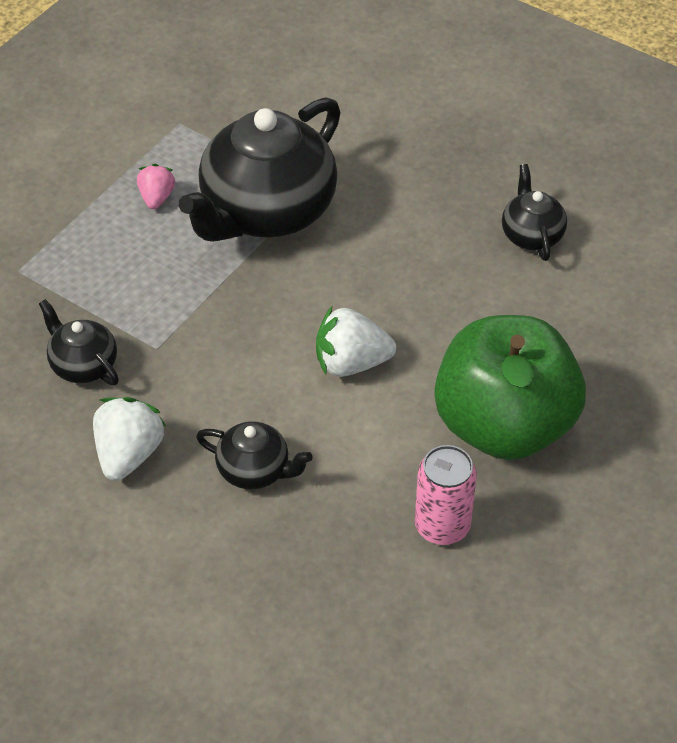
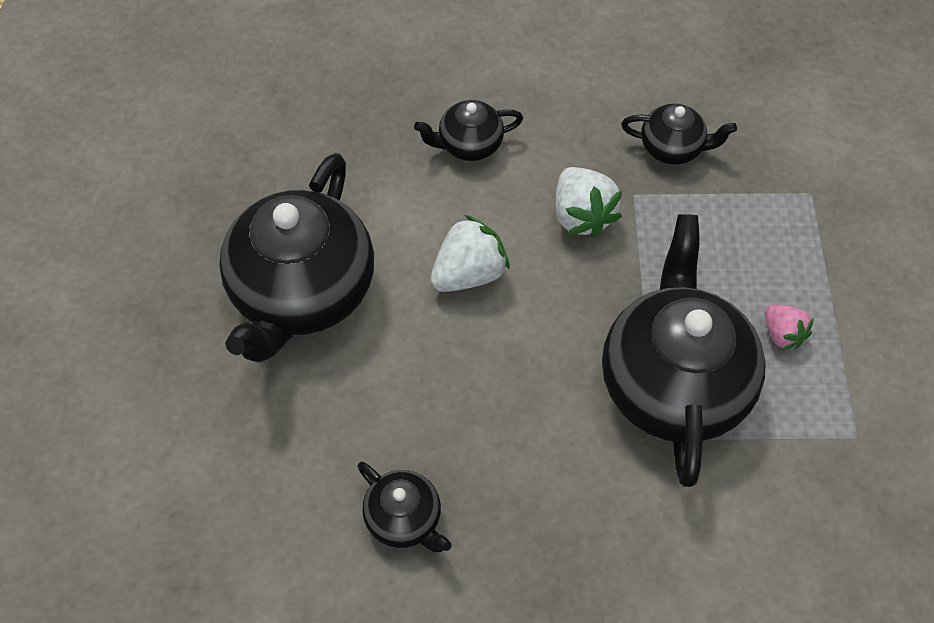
camera: 145 degrees right, 10 degrees up
white strawberry [93,397,167,481] -> white strawberry moved to [555,167,622,238]
pink can [415,445,477,545] -> none
green apple [434,315,586,460] -> black teapot [219,153,374,362]

